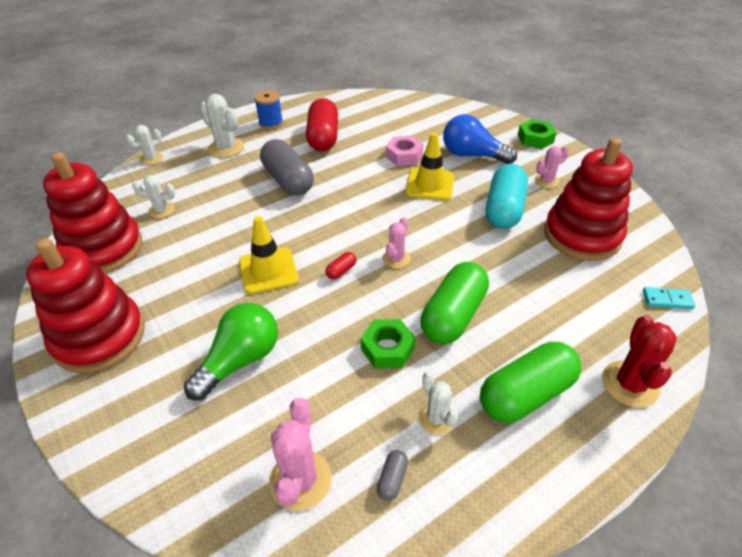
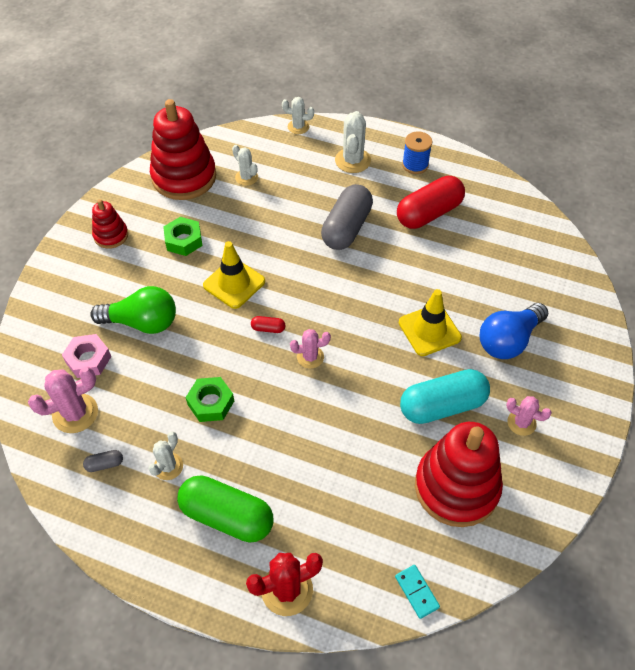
camera: 55 degrees right, 10 degrees up
red stacking toy [26,238,145,373] -> red stacking toy [92,199,128,249], size x0.50
pink nut [386,136,423,166] -> pink nut moved to [62,334,111,378]
green capsule [421,262,489,344] -> none
blue light bulb [443,114,517,164] -> blue light bulb turned 120 degrees counterclockwise [479,303,548,359]
green nut [518,119,557,149] -> green nut moved to [163,217,202,256]

